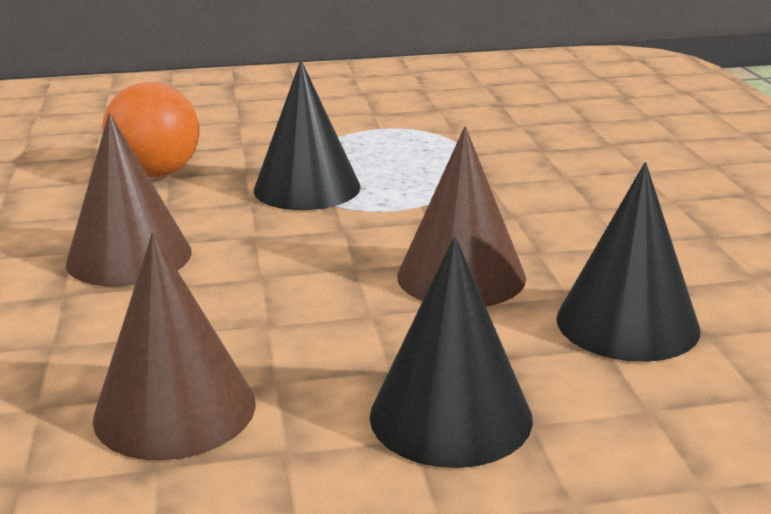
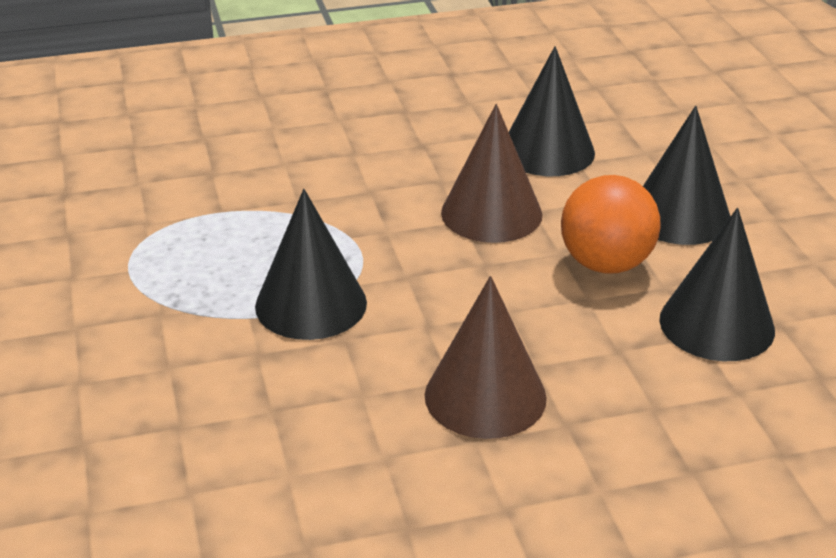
camera: 95 degrees left, 10 degrees up
brown cone [93,232,256,460] -> black cone [659,208,775,361]
orange ball [103,82,199,177] -> orange ball moved to [561,175,661,274]

